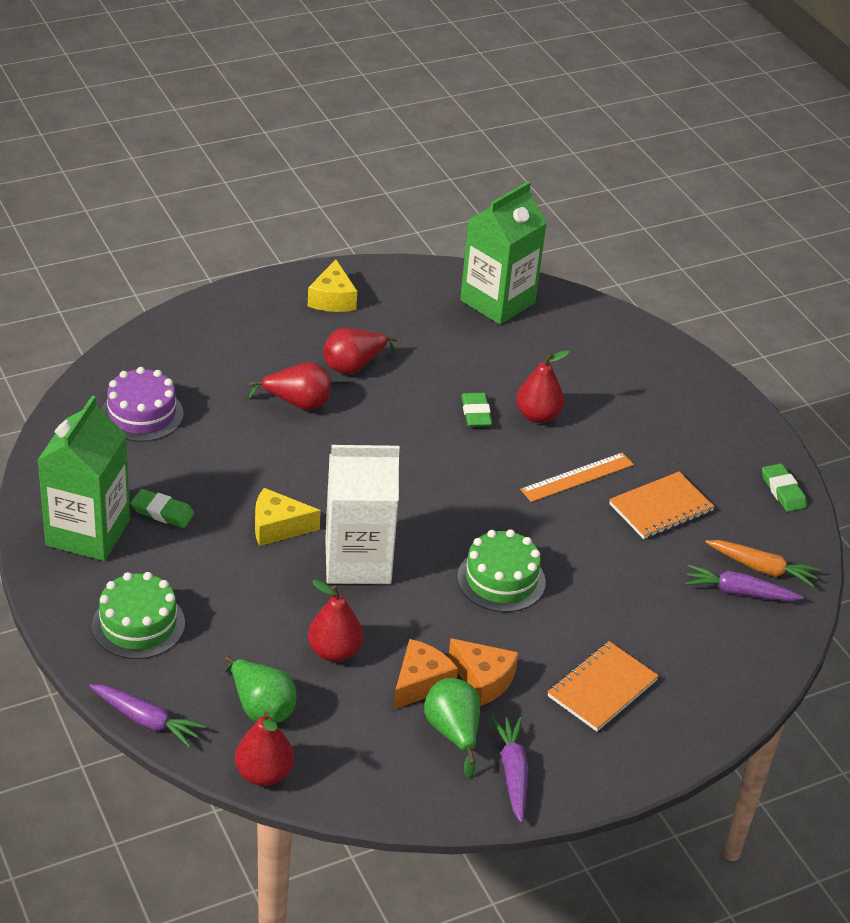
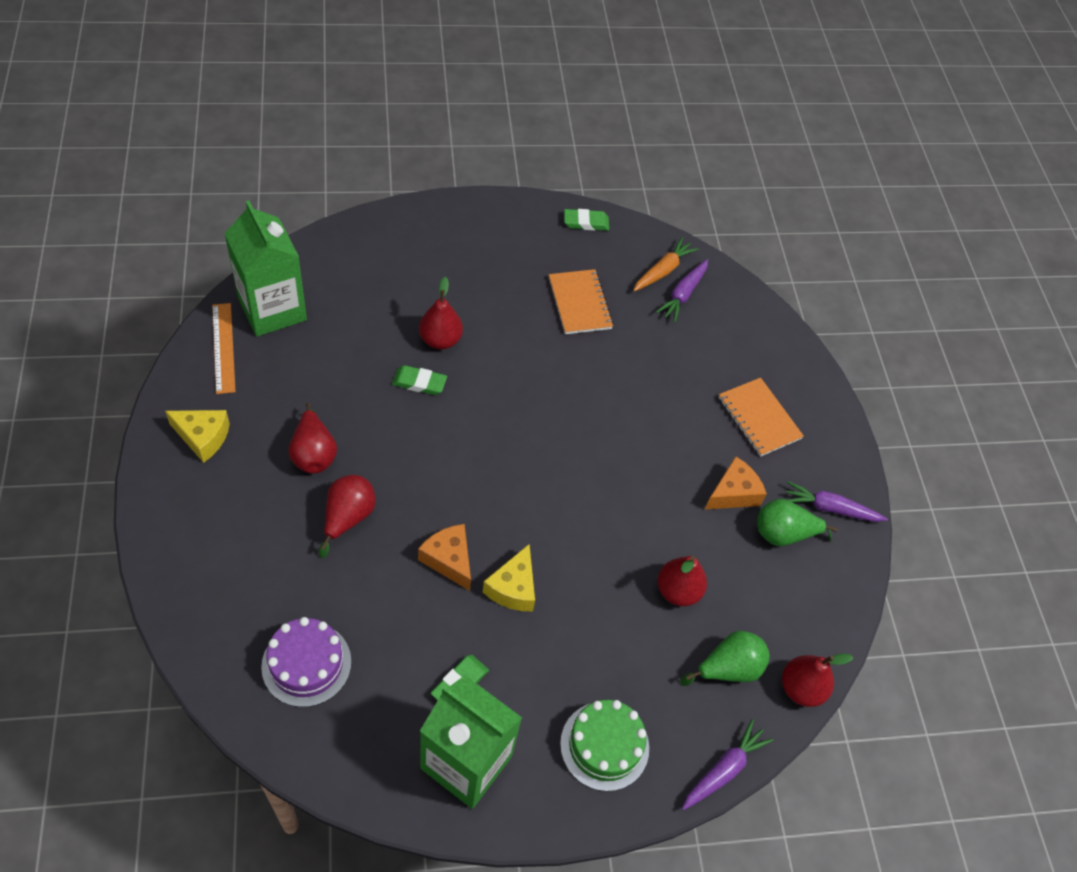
camera: 75 degrees left, 15 degrees up
white carton [325,445,400,584] -> none
orange cheese [394,639,458,709] -> orange cheese moved to [418,524,471,591]
green cake [457,529,546,612] -> none
orange ruler [520,452,634,502] -> orange ruler moved to [212,303,236,394]

